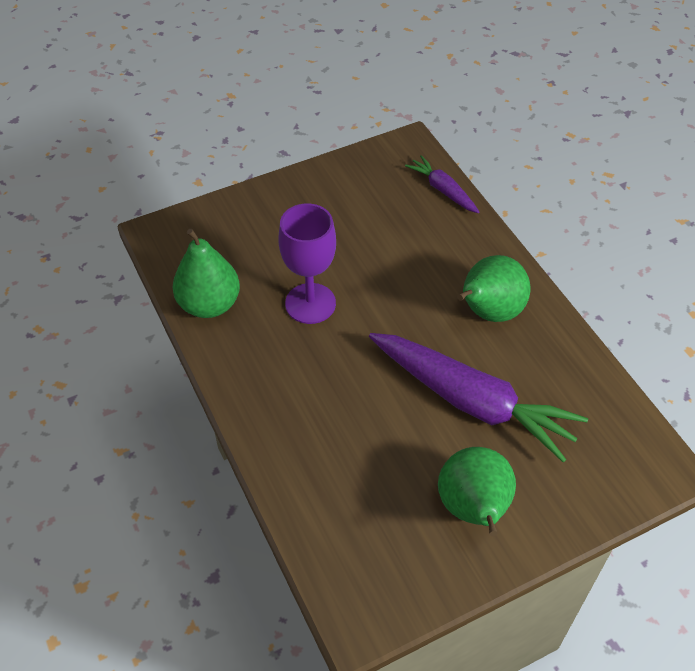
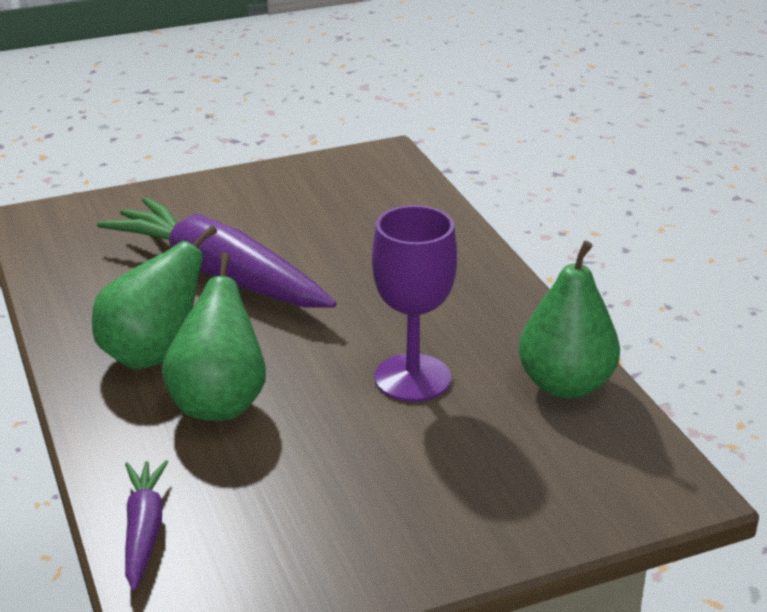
camera: 175 degrees left, 20 degrees down
purple carrot [405,155,479,213] -> purple carrot turned 150 degrees counterclockwise [125,460,169,591]
green pear [438,447,516,536] -> green pear moved to [162,253,266,421]

